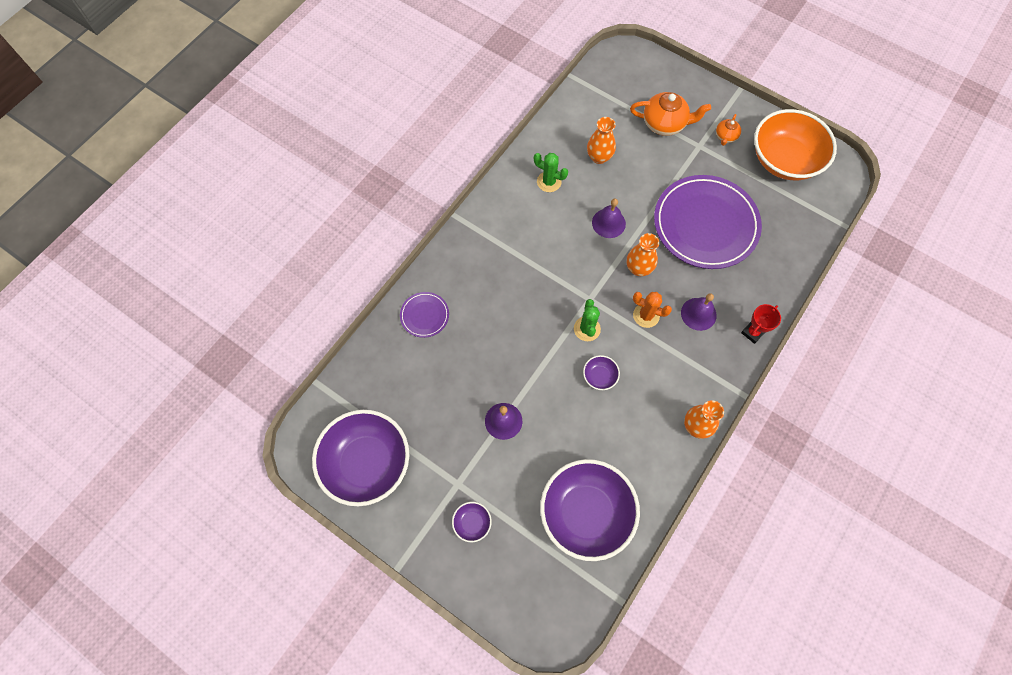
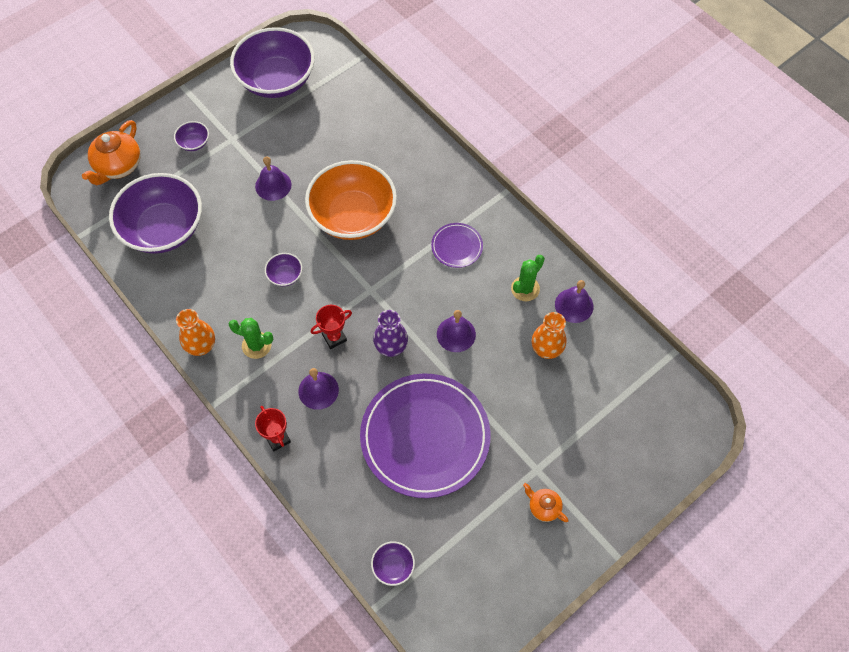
camera: 105 degrees right, 5 degrees down
purple plate [400,292,449,338] -> purple plate moved to [431,223,483,268]
green cactus [574,299,601,341] -> green cactus moved to [229,318,273,359]
orange vase [626,233,659,276] -> purple vase [373,310,408,357]
orange teapot [630,92,711,136] -> orange teapot moved to [82,120,140,185]
orange cactus [633,292,672,328] -> red trophy [311,305,352,349]
orange bowl [754,109,837,180] -> orange bowl moved to [305,160,397,240]
none -> purple bowl [371,541,415,586]
none -> purple bell [555,280,594,323]

